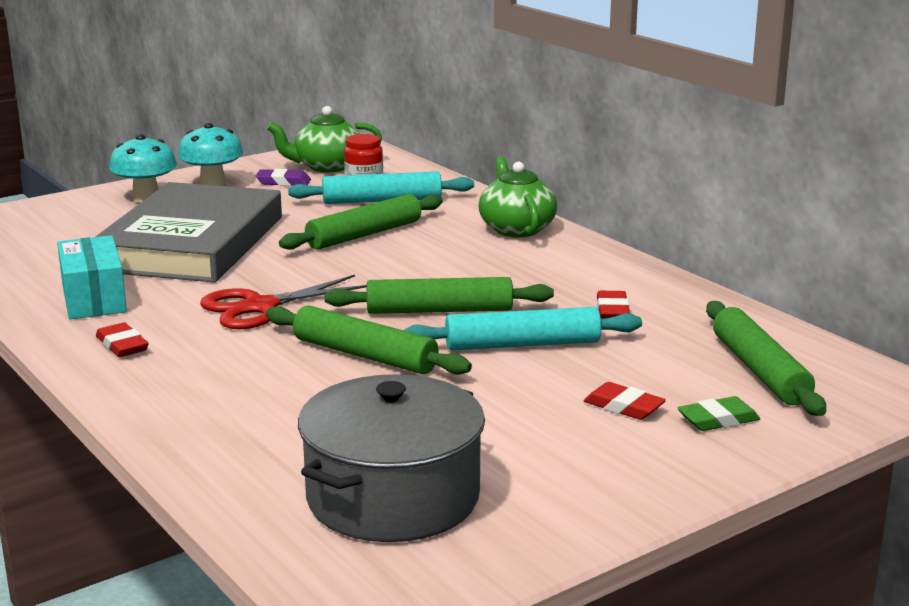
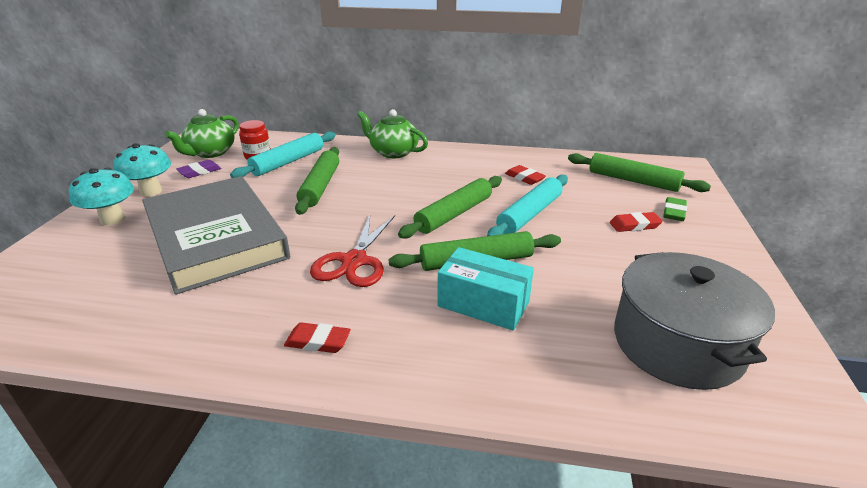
camera: 45 degrees left, 10 degrees up
turquoise box [57,235,127,319] -> turquoise box moved to [437,247,534,330]

